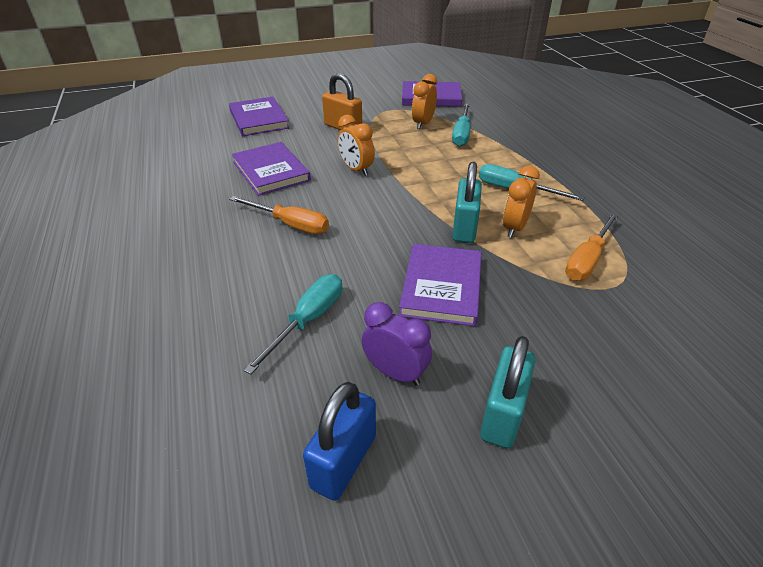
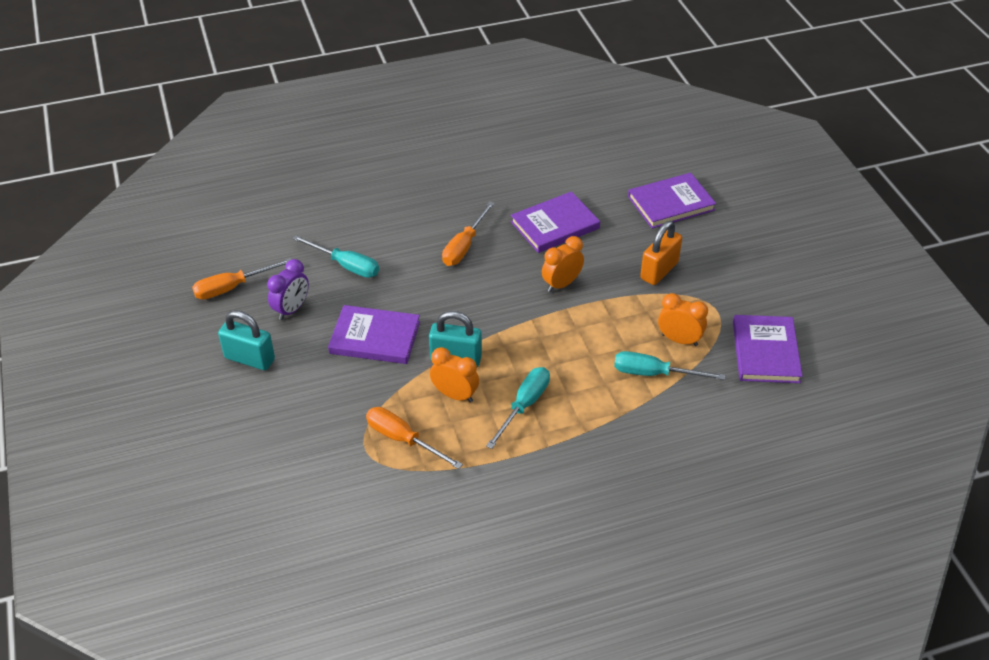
camera: 90 degrees right, 5 degrees up
blue padlock [303,382,376,501] -> orange screwdriver [192,258,291,300]

